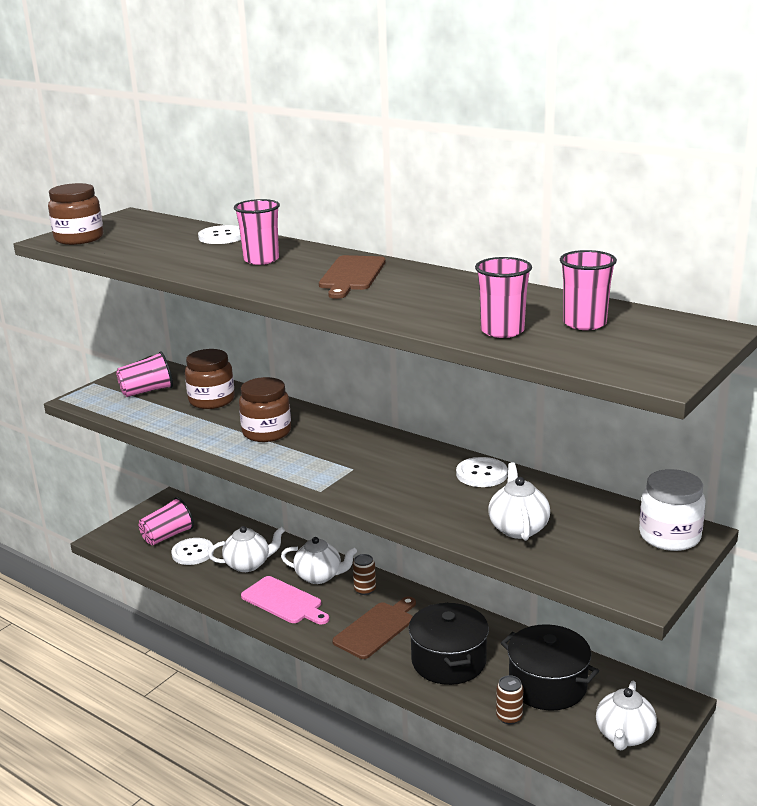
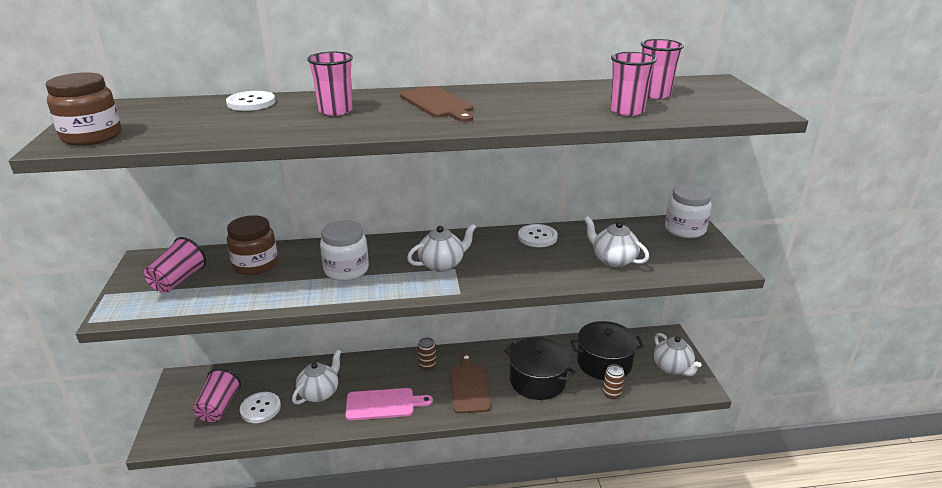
camera: 45 degrees left, 5 degrees up
brown jar [239,377,291,442] -> white jar [320,220,369,281]
white teapot [281,537,357,584] -> white teapot moved to [407,224,476,272]

